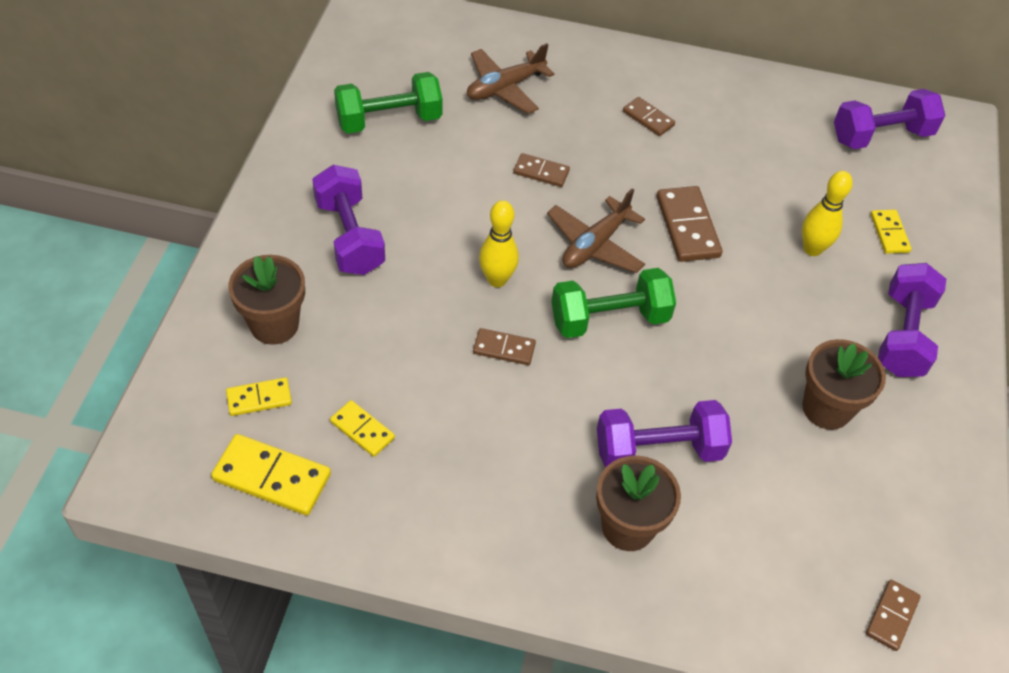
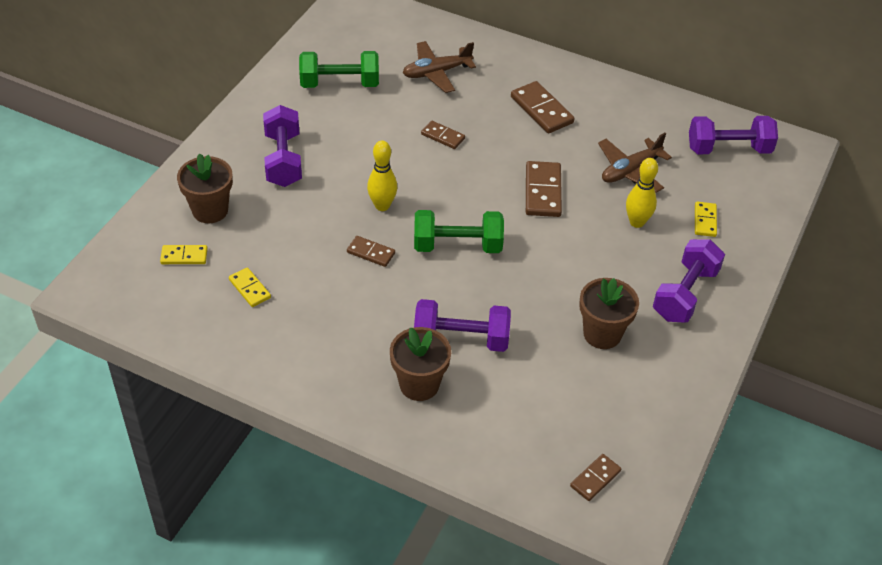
camera: 15 degrees right, 5 degrees down
yellow domino [211,434,331,515] -> none
brown plane [547,188,645,273] -> brown plane moved to [598,133,672,193]
brown domino [623,97,675,136] -> brown domino [511,81,575,133], size x1.67

